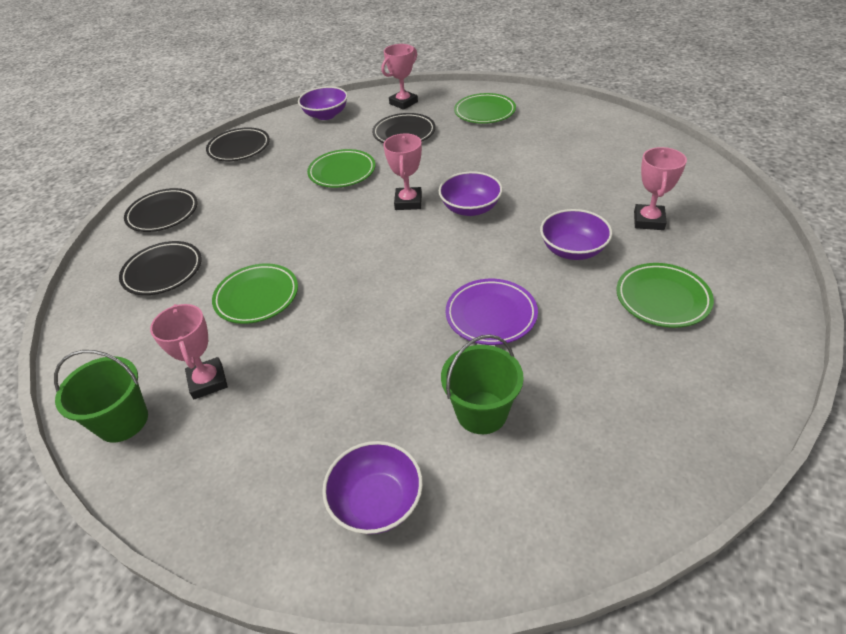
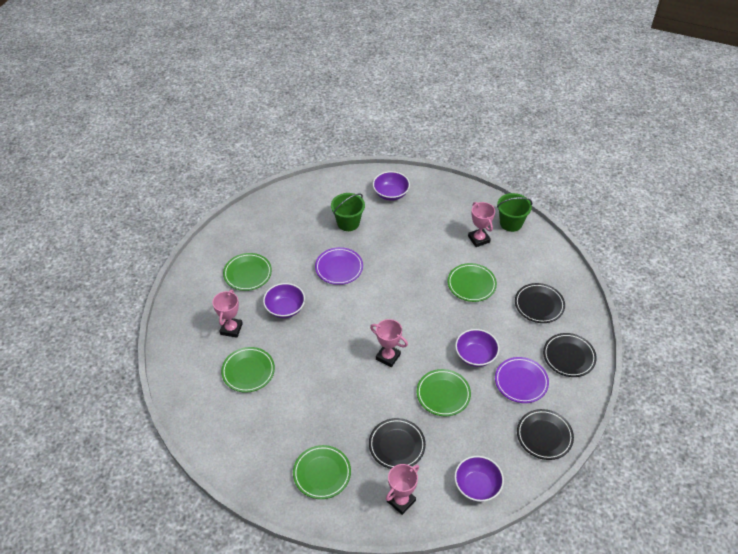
camera: 175 degrees right, 5 degrees up
pink trophy [383,134,422,210] -> pink trophy turned 60 degrees counterclockwise [370,319,408,367]
purple bowl [439,171,503,216] -> purple bowl moved to [455,329,499,367]
none -> green plate [221,347,275,392]
none -> purple plate [495,357,549,403]

